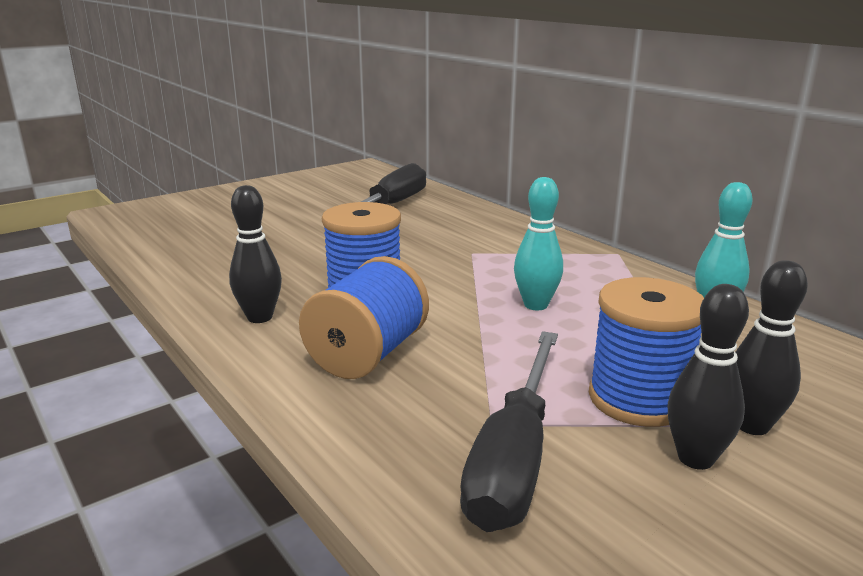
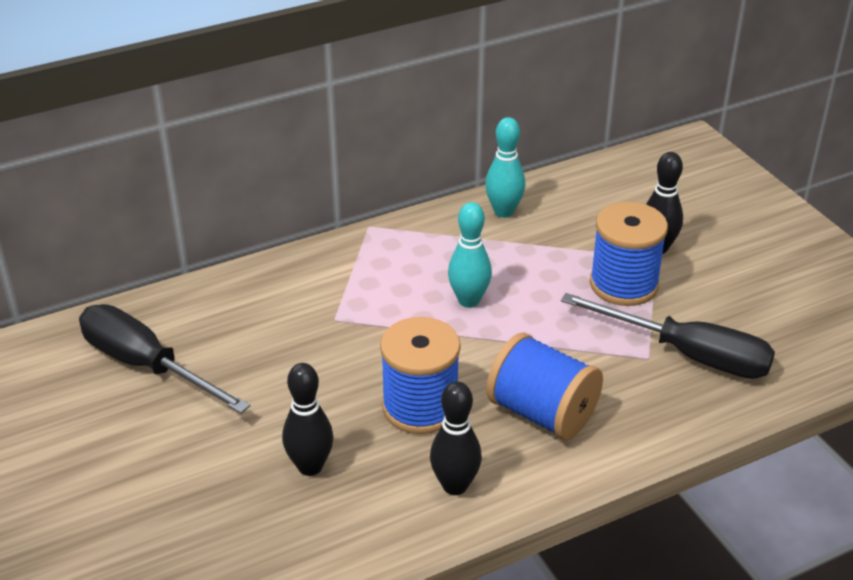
camera: 80 degrees left, 15 degrees up
black bowling pin [668,284,749,470] -> black bowling pin moved to [282,363,333,476]

